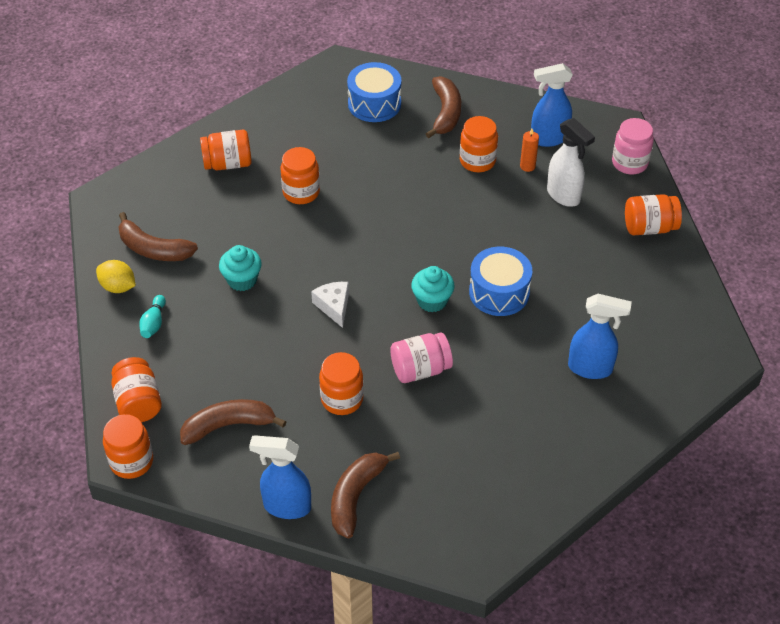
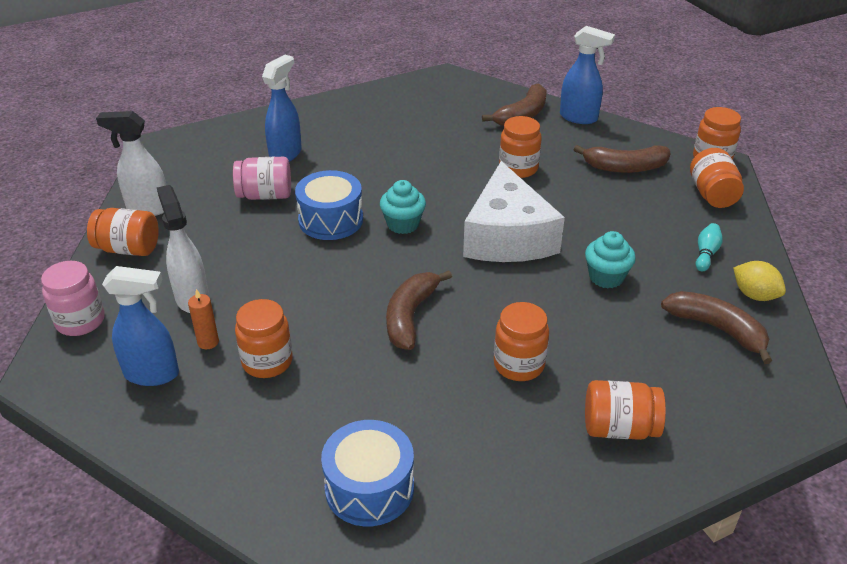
camera: 165 degrees left, 10 degrees down
white cheese [311,282,349,328] -> white cheese [463,161,565,262], size x2.26
pink jar [390,333,453,383] -> pink jar moved to [233,157,291,200]
brown banana [426,76,461,138] -> brown banana moved to [386,271,452,350]
blue spray bottle [568,294,632,379] -> blue spray bottle turned 90 degrees clockwise [262,55,302,162]
none -> white spray bottle [96,111,166,216]

